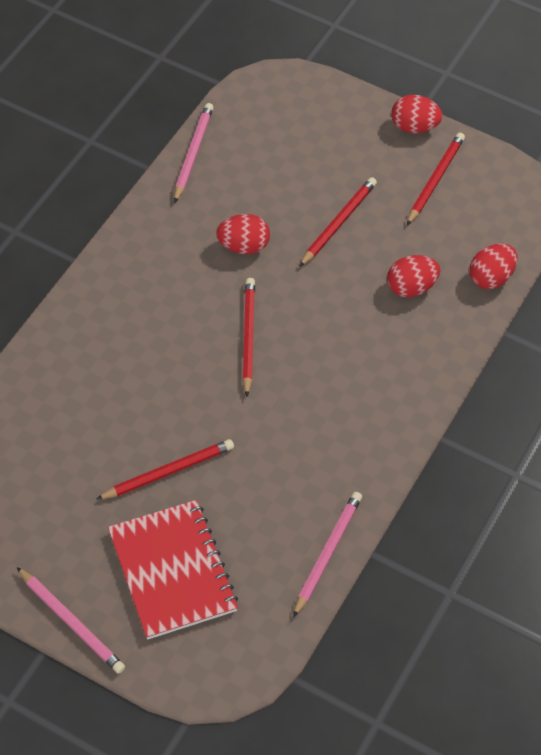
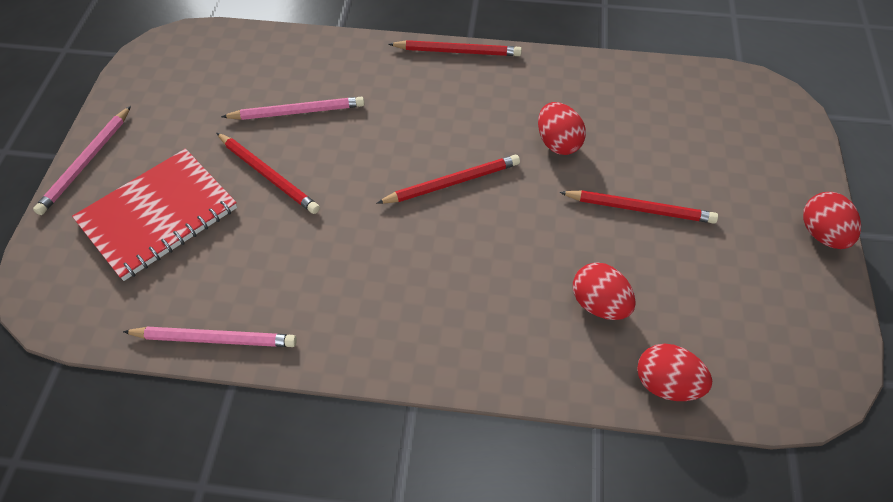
camera: 70 degrees right, 0 degrees up
pink pencil [174,103,214,203] -> pink pencil moved to [221,97,365,120]
red pencil [407,133,465,225] -> red pencil moved to [389,40,522,56]

